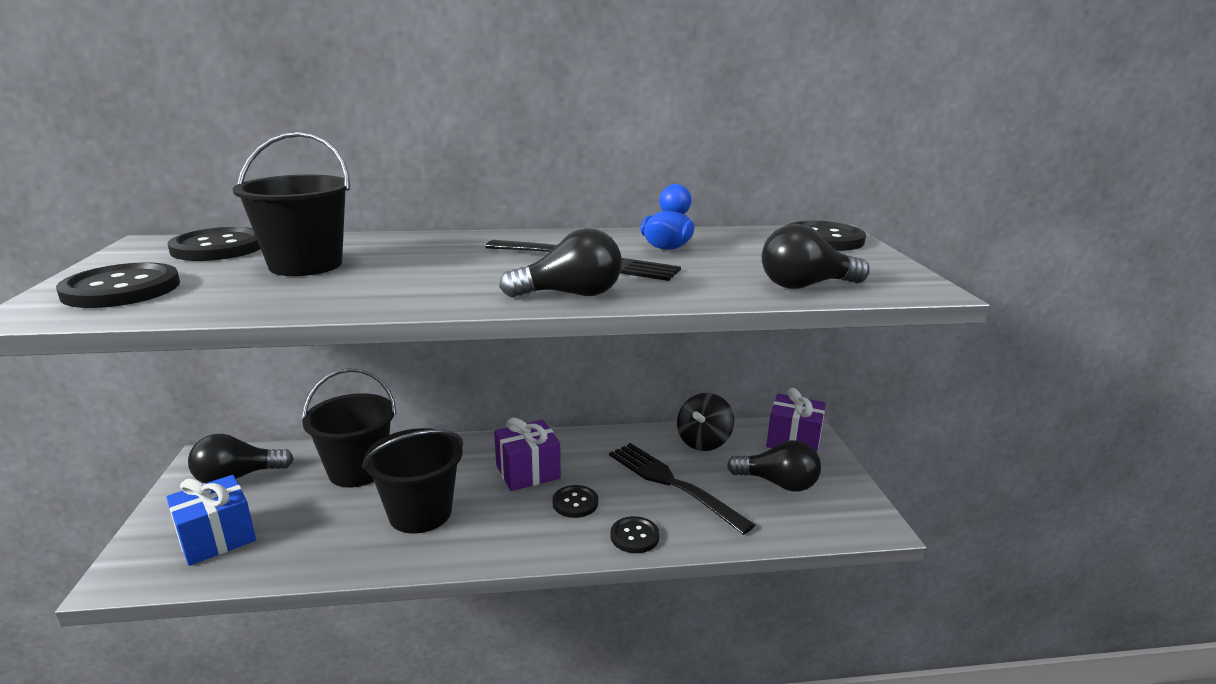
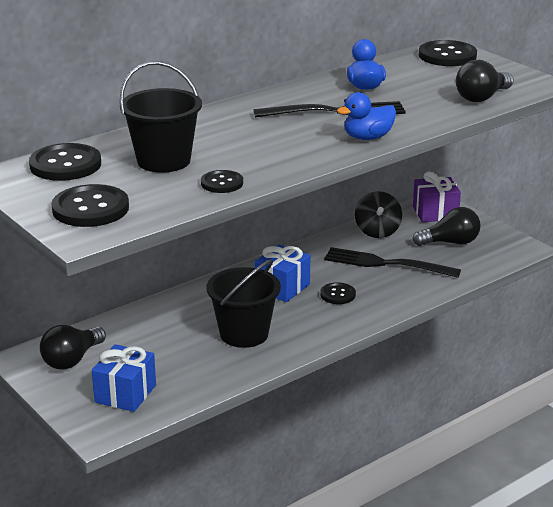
camera: 30 degrees left, 5 degrees up
black bucket [302,368,396,487] -> none
purple gift [494,418,561,491] -> blue gift [255,244,310,302]
black light bulb [499,228,622,297] -> blue duck [337,92,396,140]
black button [610,516,659,553] -> black button moved to [201,170,243,193]

